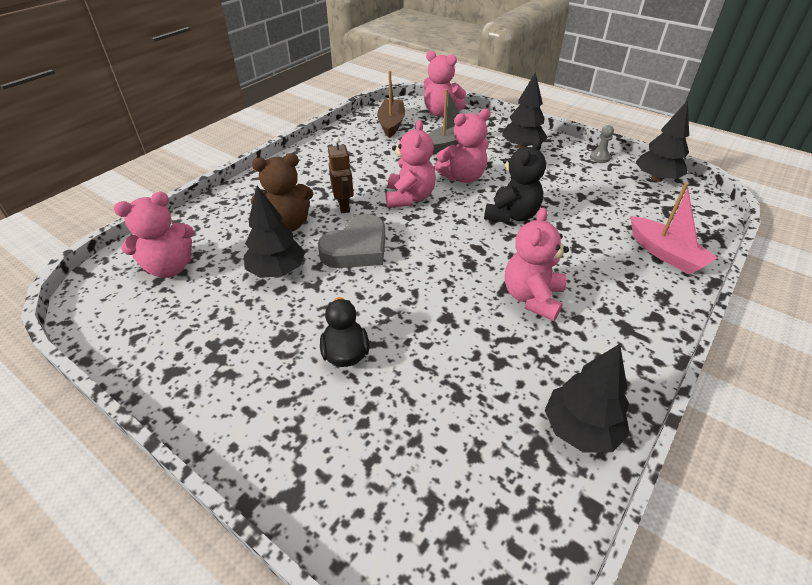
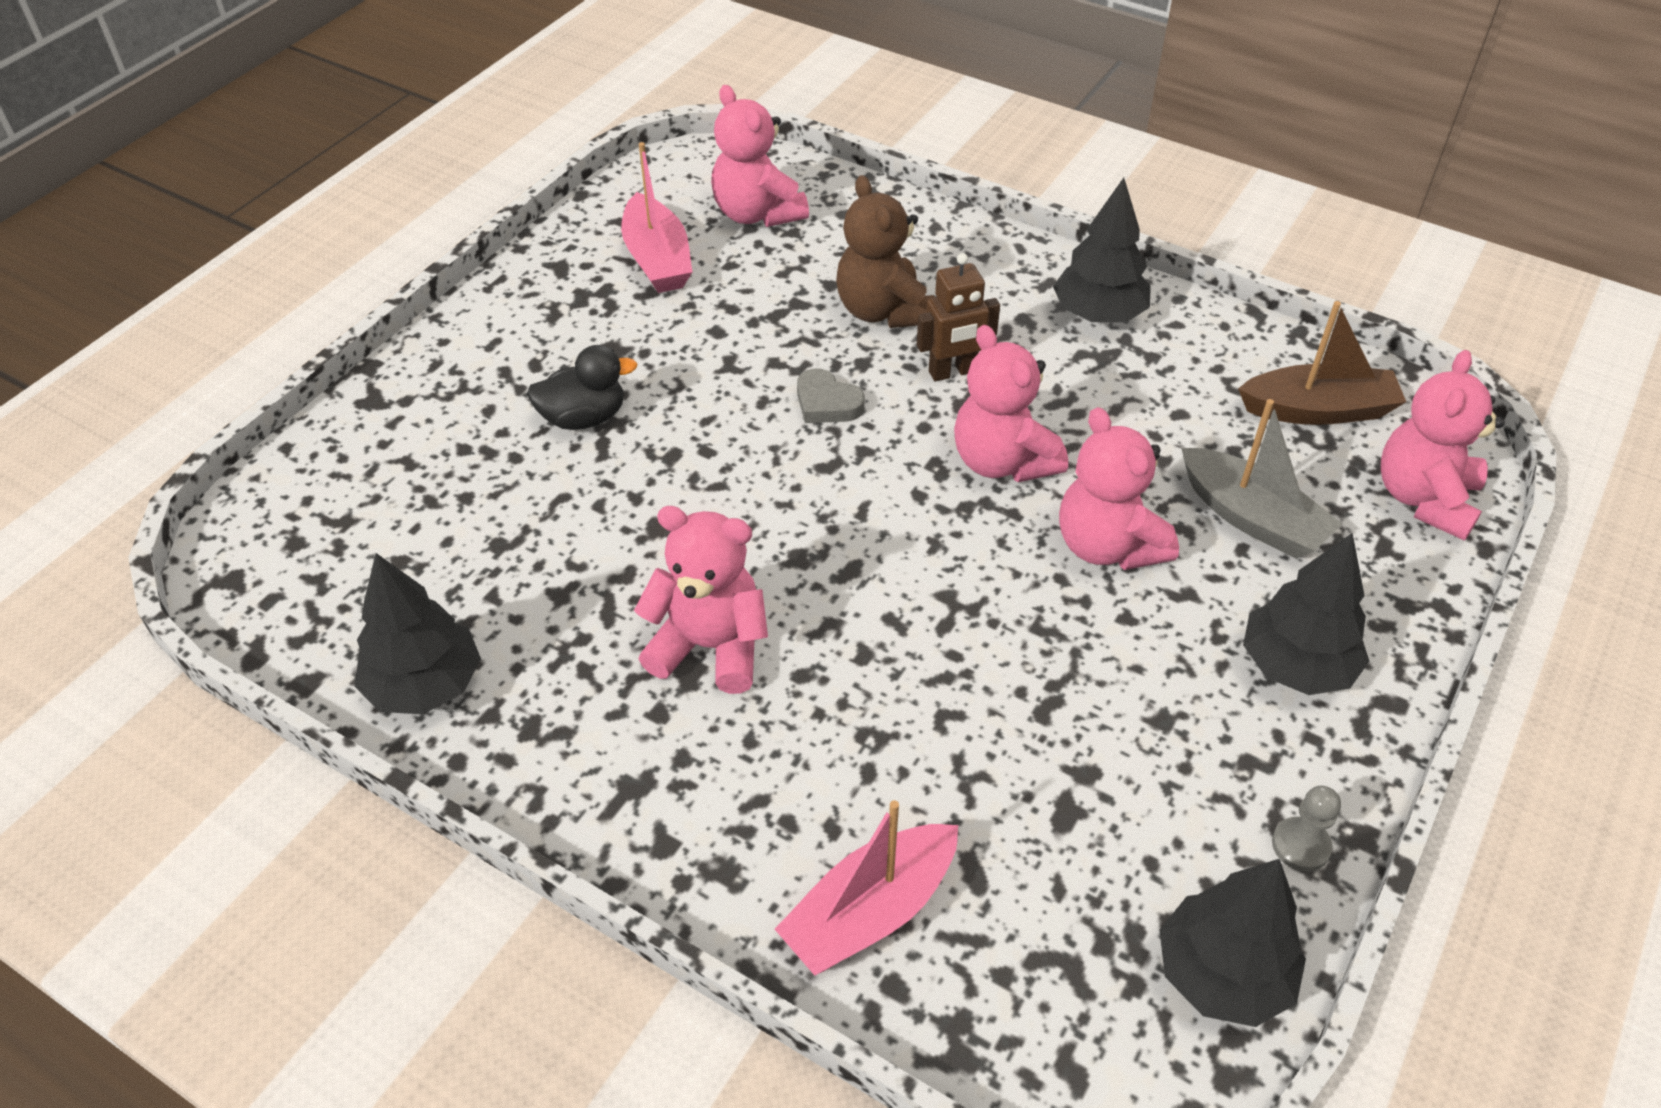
camera: 85 degrees right, 5 degrees up
black tree [244,186,305,278] -> black tree moved to [1053,178,1151,322]
grey heart [318,214,385,268] -> grey heart [797,368,865,423], size x0.55
pink teddy bear [386,120,436,208] -> pink teddy bear turned 60 degrees clockwise [954,325,1068,482]
black teddy bear [484,138,546,223] -> none
none -> pink boat [621,142,692,293]

